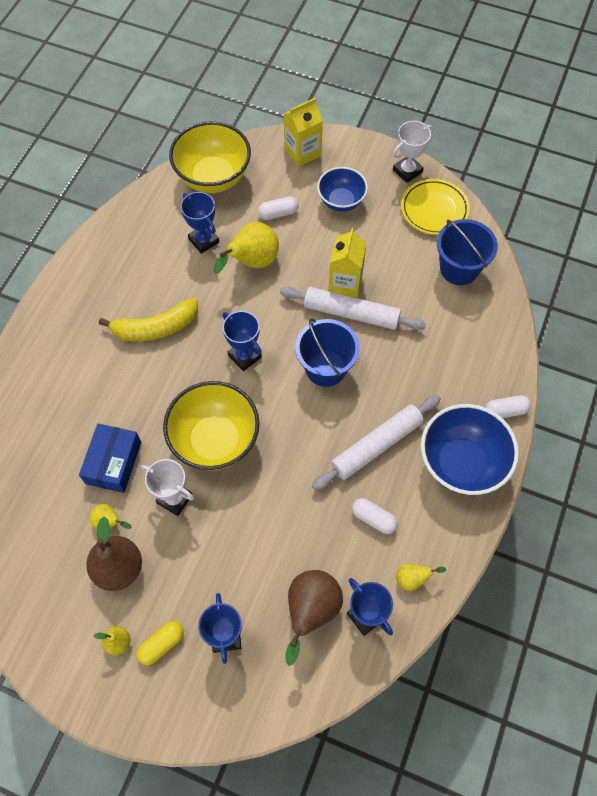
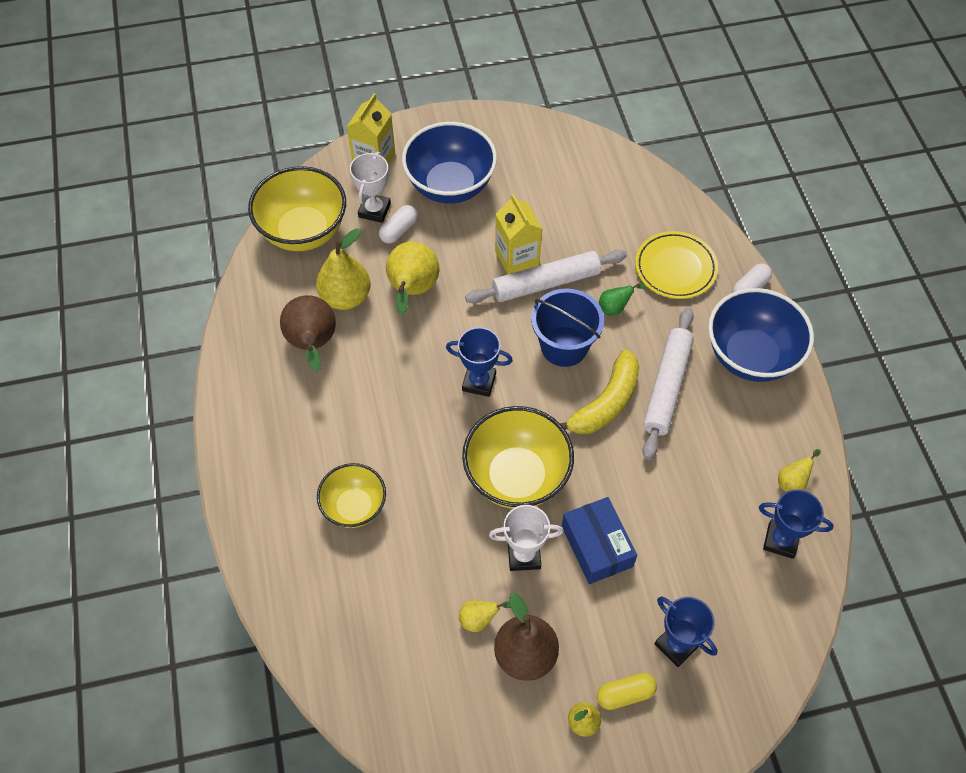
camera: 35 degrees left, 5 degrees down
blue box [79,424,141,493] -> blue box moved to [562,497,637,584]
yellow banana [99,298,198,341] -> yellow banana moved to [560,349,639,434]
yellow capsule [137,621,184,665] -> yellow capsule turned 60 degrees clockwise [597,673,657,710]
blue trophy [181,192,219,254] -> yellow pear [316,228,370,310]
brown pear [285,570,343,666] -> brown pear moved to [280,295,336,372]
blue bowl [317,167,368,212] -> blue bowl [402,122,497,203], size x1.61
white capsule [352,498,398,534] -> none
white trophy [393,121,433,183] -> white trophy moved to [350,152,391,223]
yellow plate [401,179,470,235] -> yellow plate moved to [635,231,718,299]
blue bucket [437,219,498,285] -> none
none -> yellow bowl [317,463,386,528]
none -> green pear [599,283,646,315]

